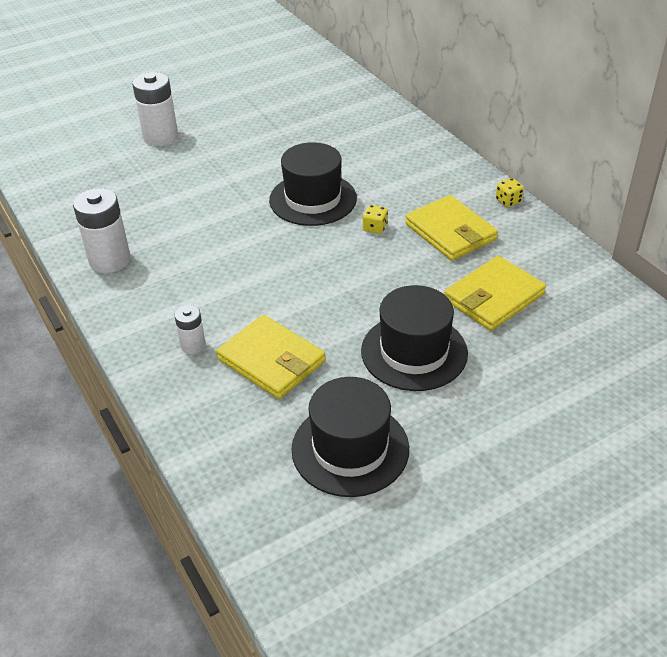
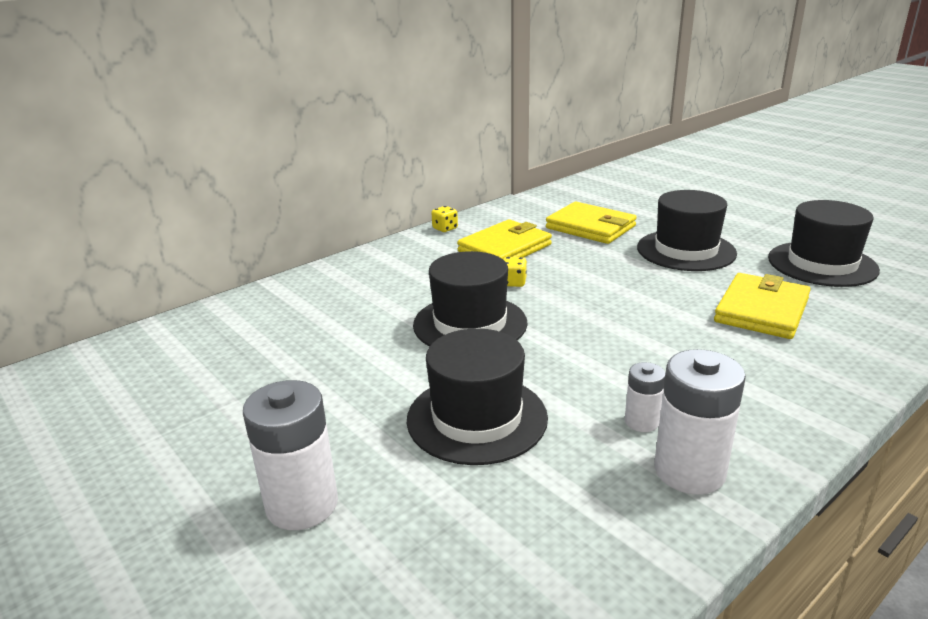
camera: 100 degrees left, 15 degrees down
white battery [174,305,206,354] -> white battery moved to [625,362,665,432]
none -> black hat [407,328,548,465]

